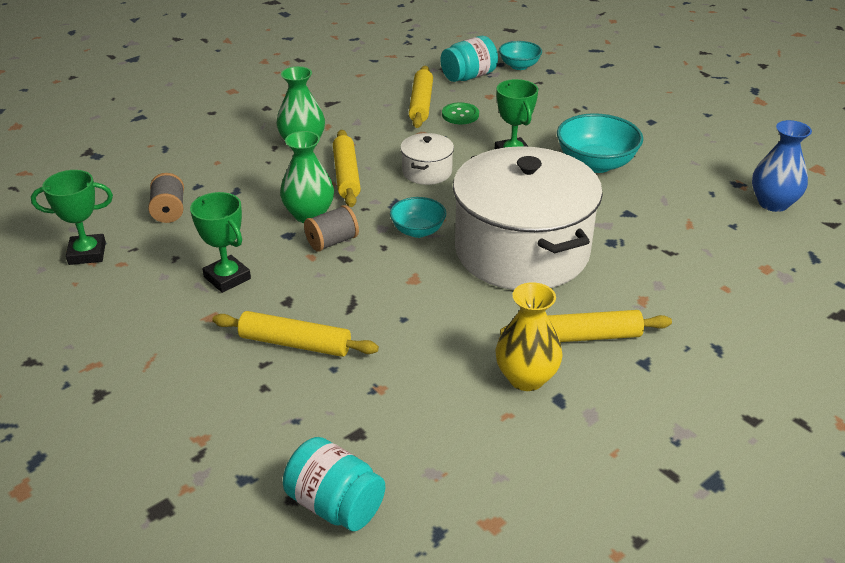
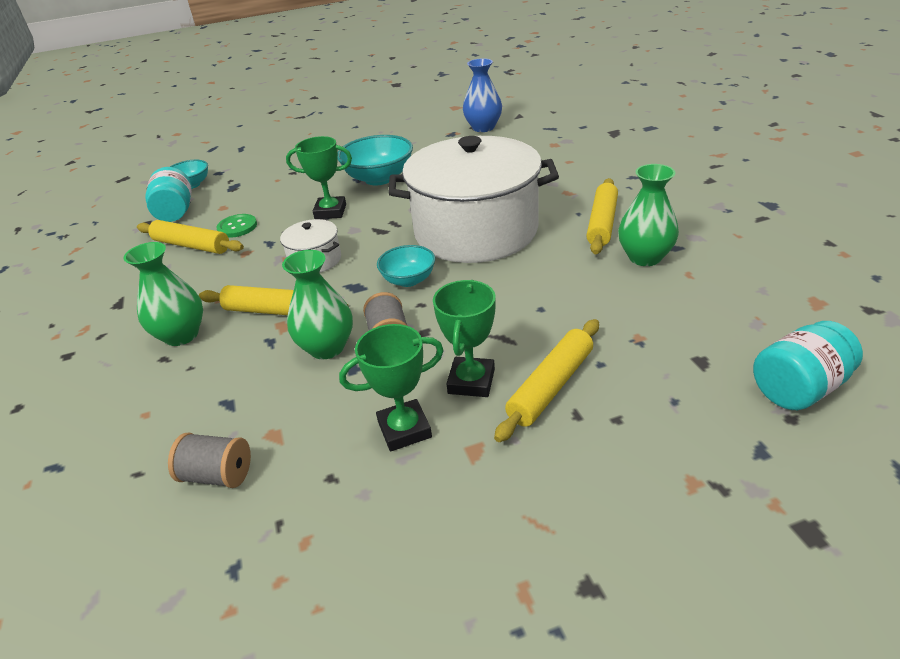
camera: 65 degrees left, 0 degrees up
green trophy [31,170,113,265] -> green trophy moved to [433,280,496,397]
yellow vase [495,282,563,391] -> green vase [618,164,679,266]

